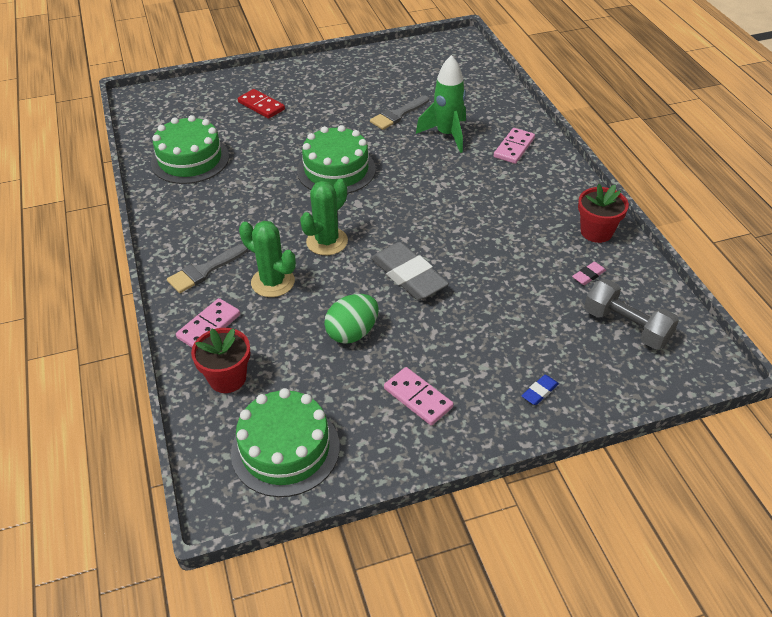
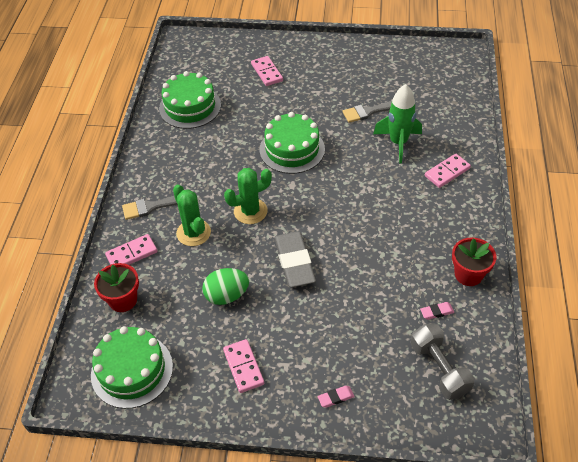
camera: 25 degrees right, 5 degrees up
red domino [238,89,285,119] -> pink domino [251,56,283,86]
blue eraser [522,375,559,405] -> pink eraser [318,386,355,408]

